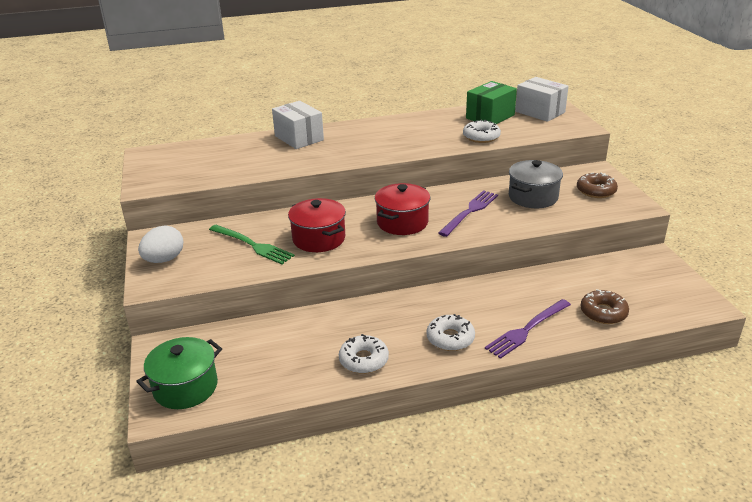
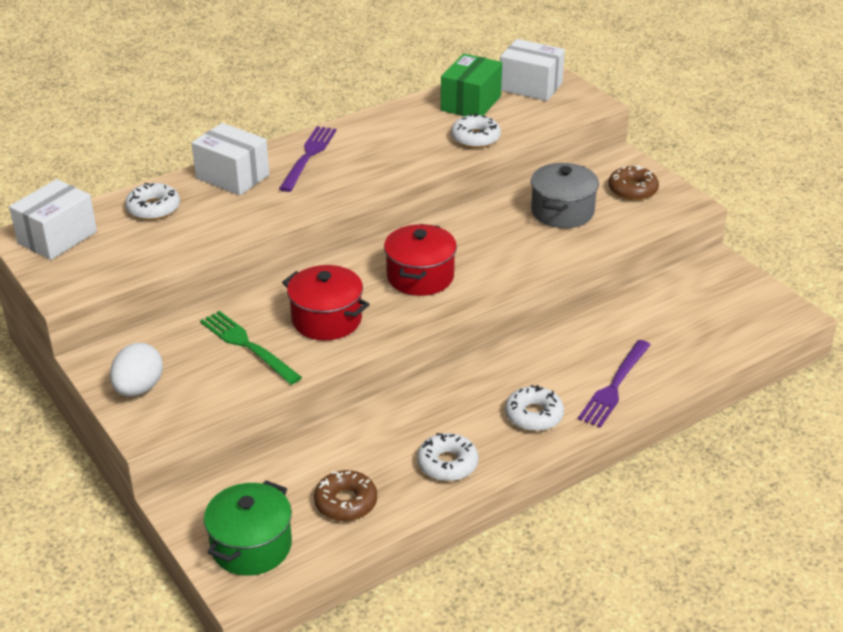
camera: 20 degrees left, 5 degrees up
green fork [209,225,295,264] -> green fork turned 150 degrees counterclockwise [200,311,302,385]
purple fork [438,190,498,237] -> purple fork moved to [279,126,337,192]
brown donut [580,289,629,324] -> brown donut moved to [314,470,377,521]
none -> white box [9,179,97,260]
none -> white donut [125,182,180,220]

